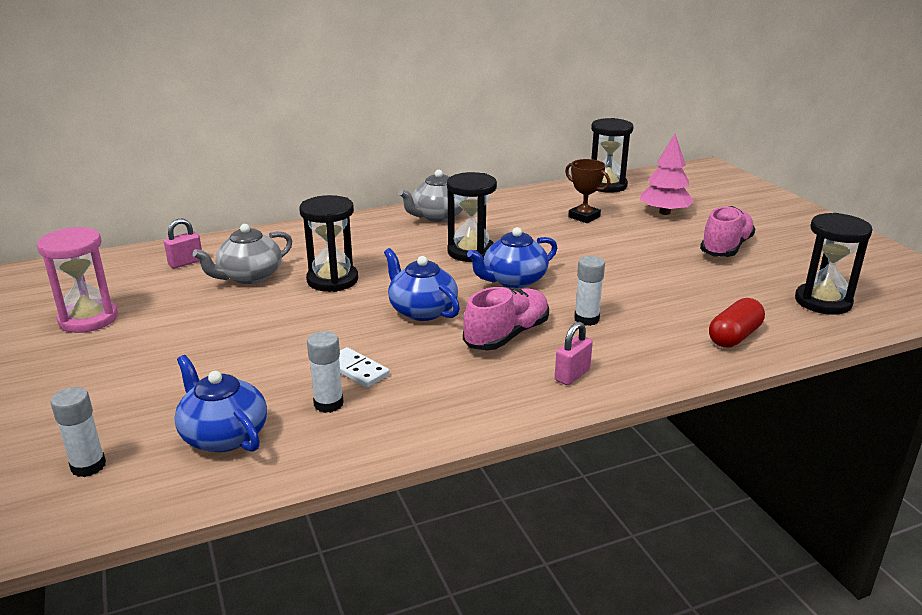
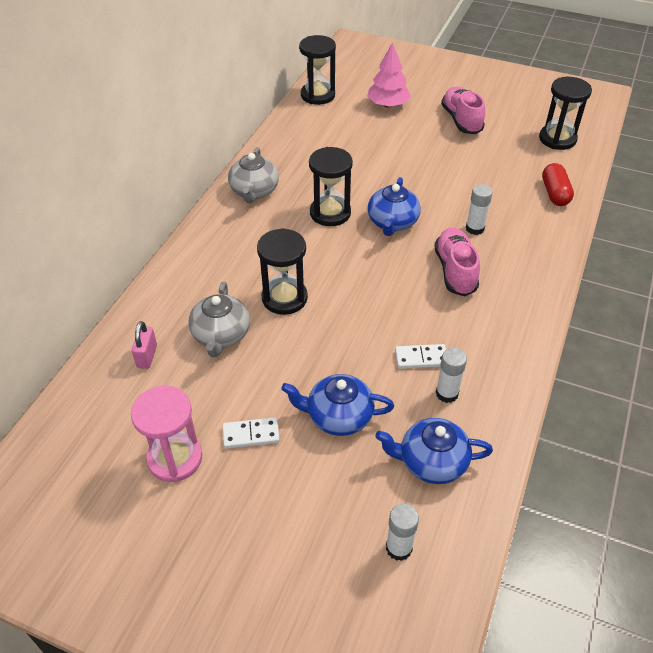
camera: 45 degrees left, 20 degrees up
blue teapot [384,248,460,321] -> blue teapot moved to [281,374,394,436]
pink padlock [555,322,593,385] -> none
brown trophy [565,159,610,223] -> none
none -> white domino [223,417,280,449]

